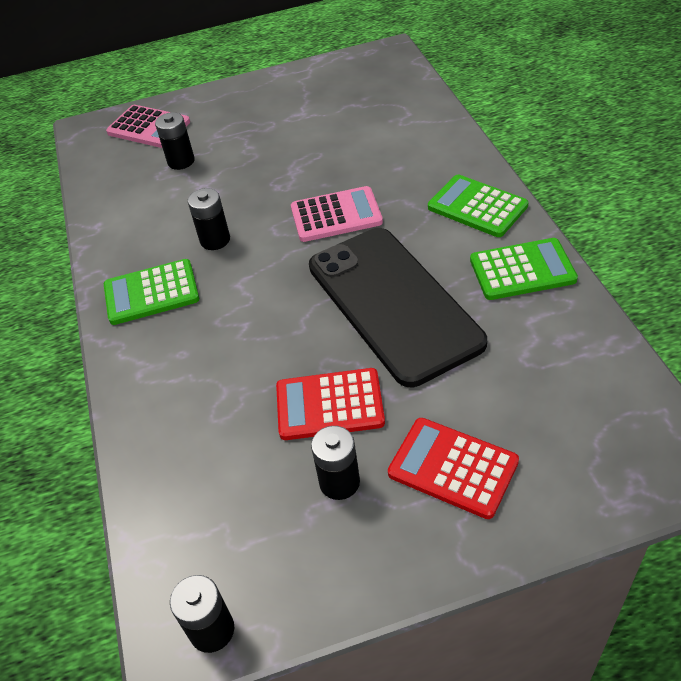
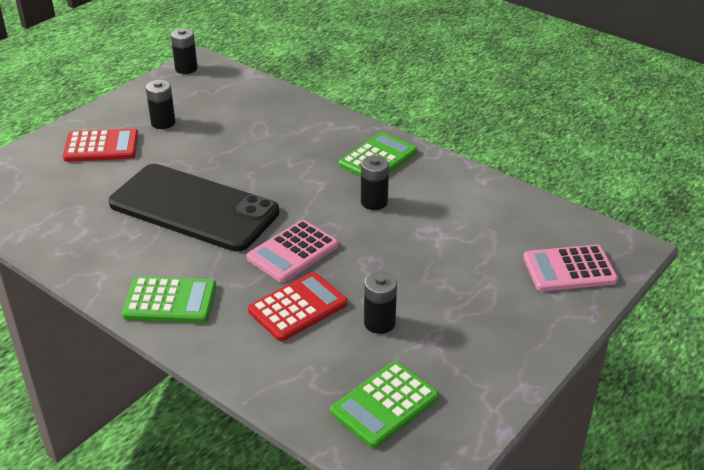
camera: 140 degrees right, 10 degrees down
black battery [155,112,195,170] -> black battery moved to [364,271,397,334]
red calculator [276,368,385,440] -> red calculator moved to [248,272,348,341]
green calculator [470,238,578,300] -> green calculator moved to [330,361,439,448]

